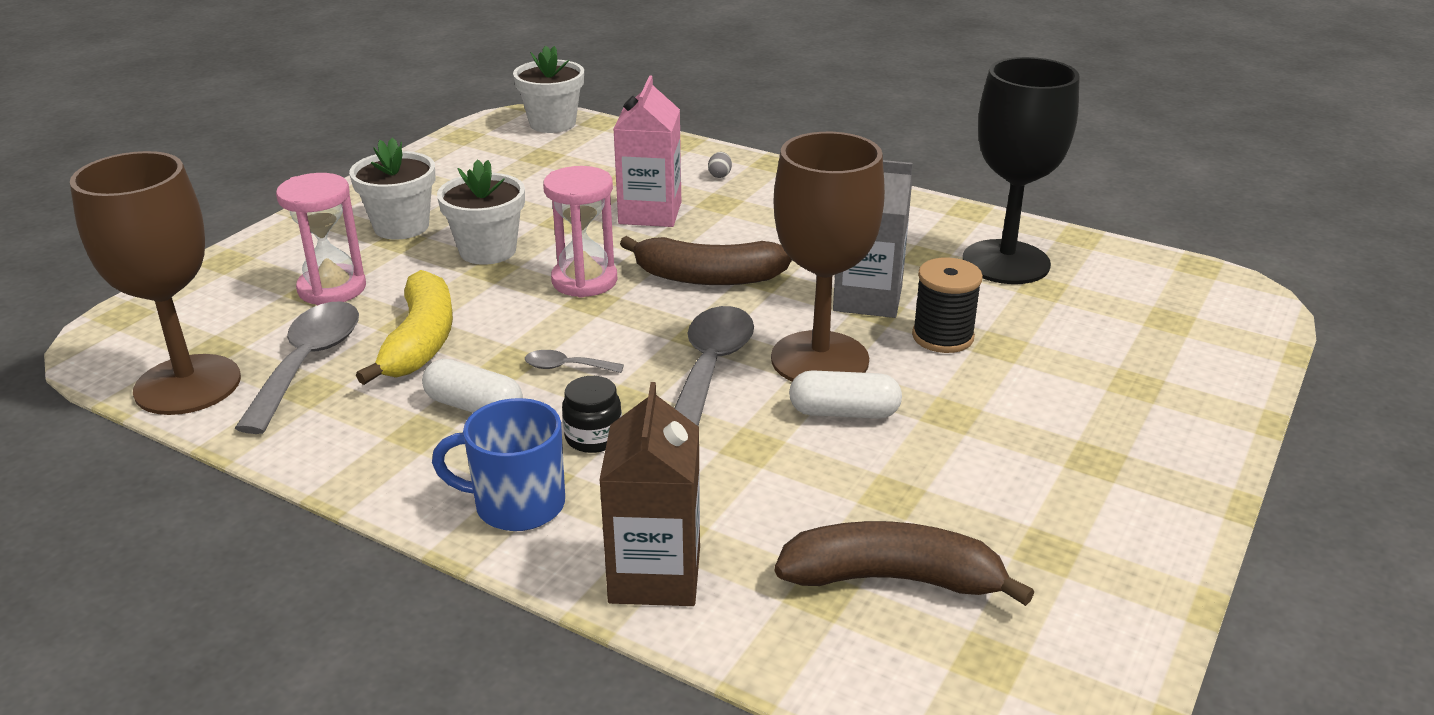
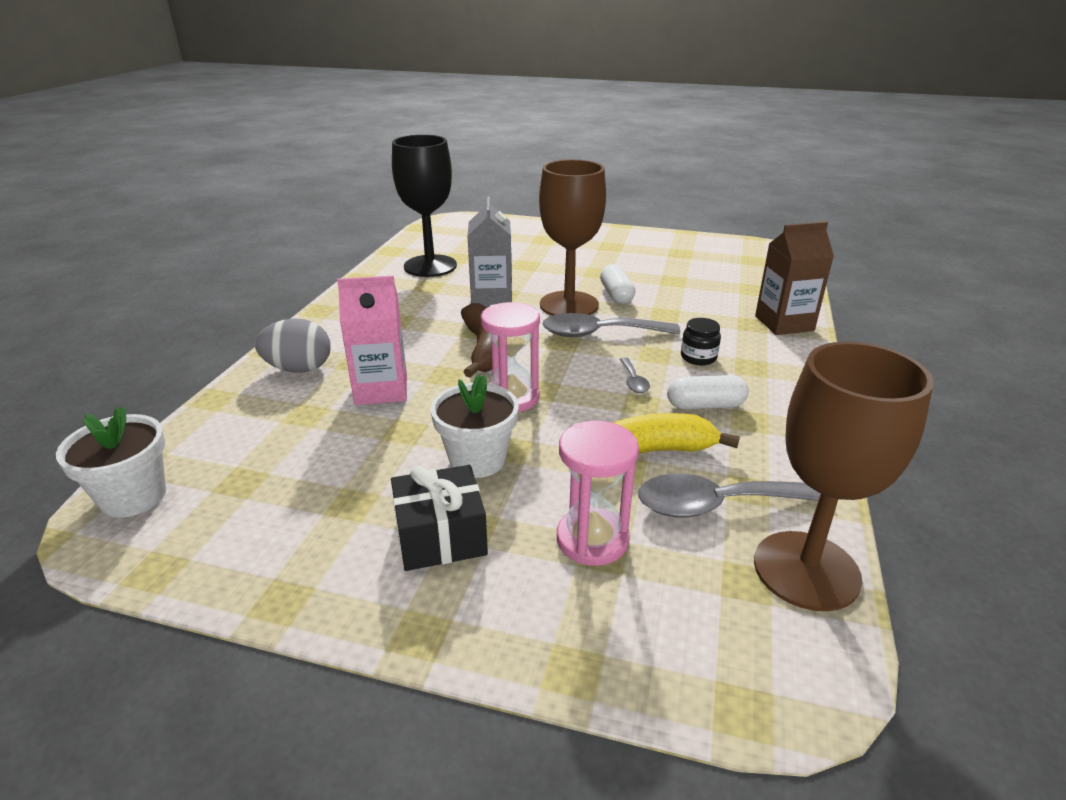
camera: 105 degrees left, 0 degrees up
white flower pot [349,137,436,240] -> black gift [391,465,488,571]
white capsule [422,359,523,413] -> white capsule turned 75 degrees clockwise [667,375,749,409]
blue mug [432,398,565,531] -> none
grey egg [708,152,732,178] -> grey egg [255,318,330,373], size x2.45
brown banana [775,521,1034,606] -> none
black spool [912,258,983,353] -> none

